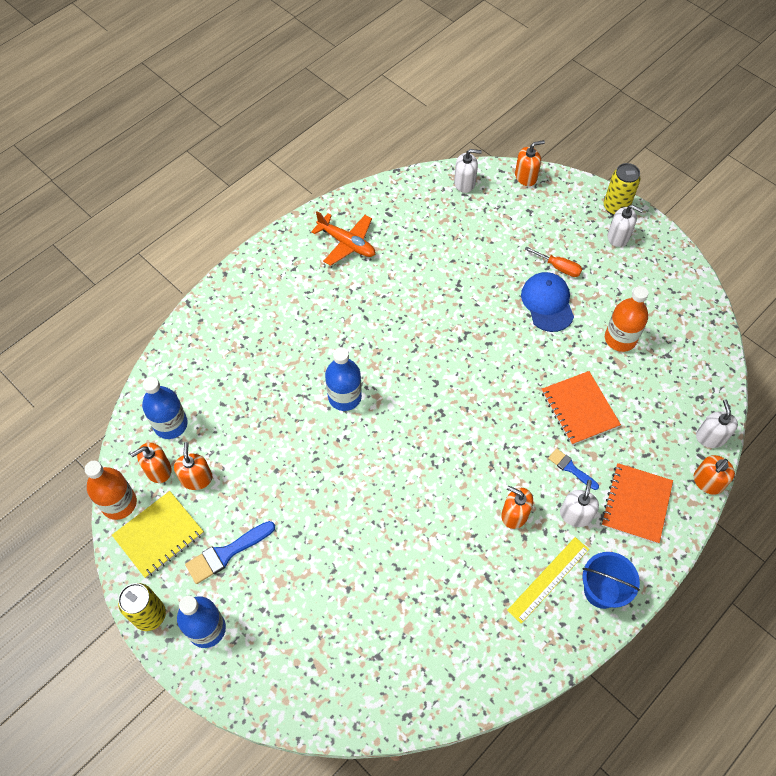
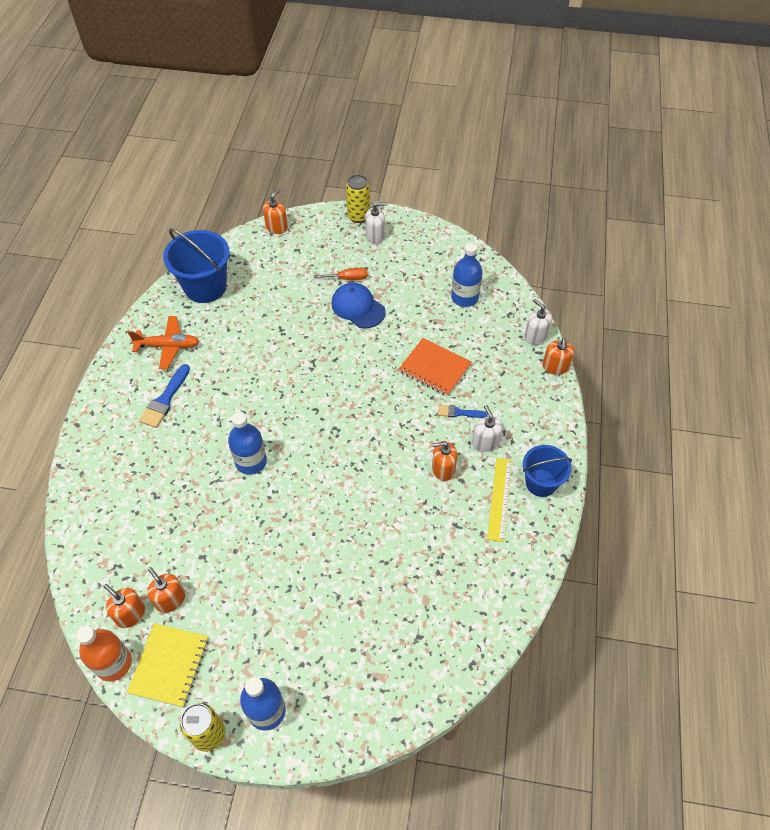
camera: 35 degrees left, 5 degrees down
orange soap dispenser [130,442,172,483] -> orange soap dispenser turned 105 degrees clockwise [103,584,145,628]
blue bottle [142,377,188,439] -> blue bottle moved to [451,242,483,307]
blue brush [185,521,275,584] -> blue brush moved to [139,364,190,428]
white soap dispenser [454,149,482,193] -> none
orange notebook [601,463,673,544] -> none
orange bottle [605,286,649,352] -> none
none -> blue bucket [163,229,230,303]

